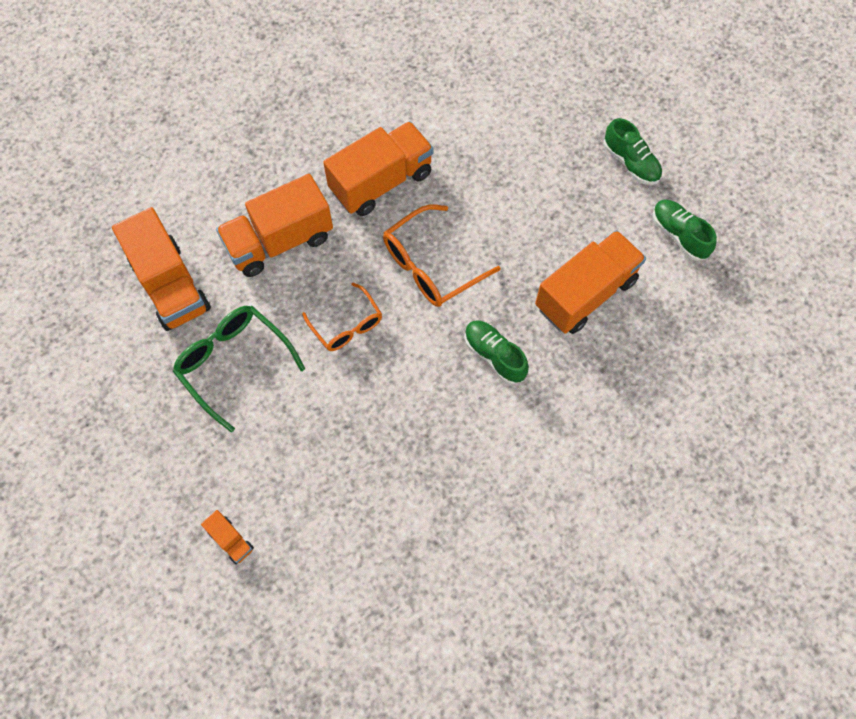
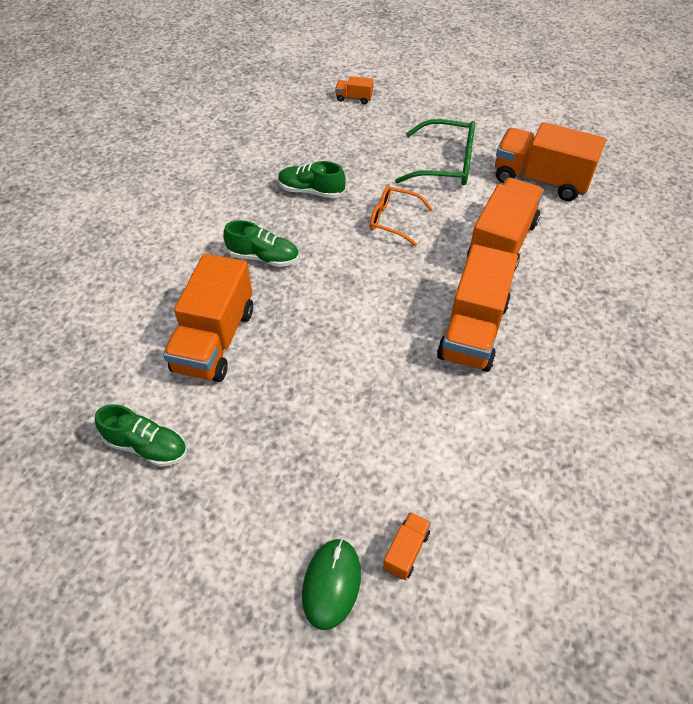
camera: 145 degrees right, 15 degrees down
orange glasses [383,204,501,307] -> none
green shoe [603,118,662,185] -> green shoe moved to [278,161,346,198]
none -> green mouse [302,539,361,630]
none -> orange truck [383,512,431,580]

